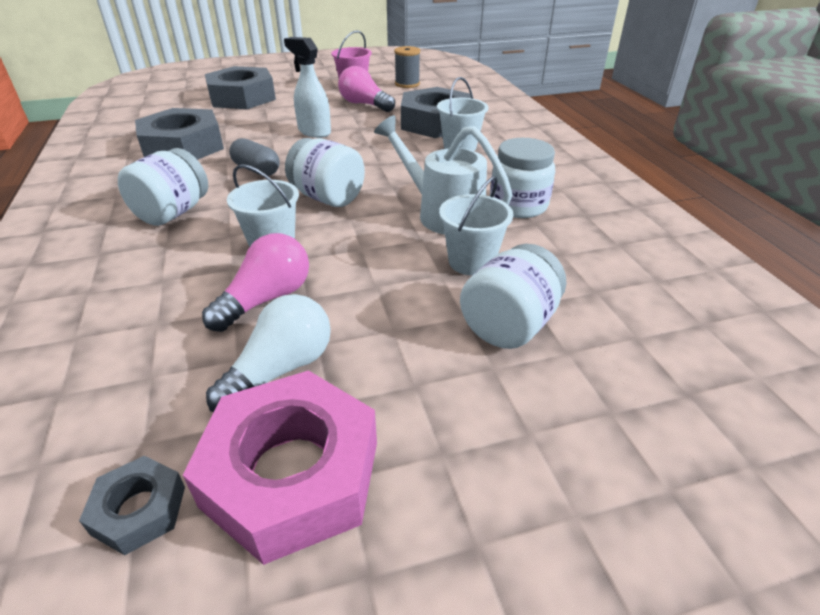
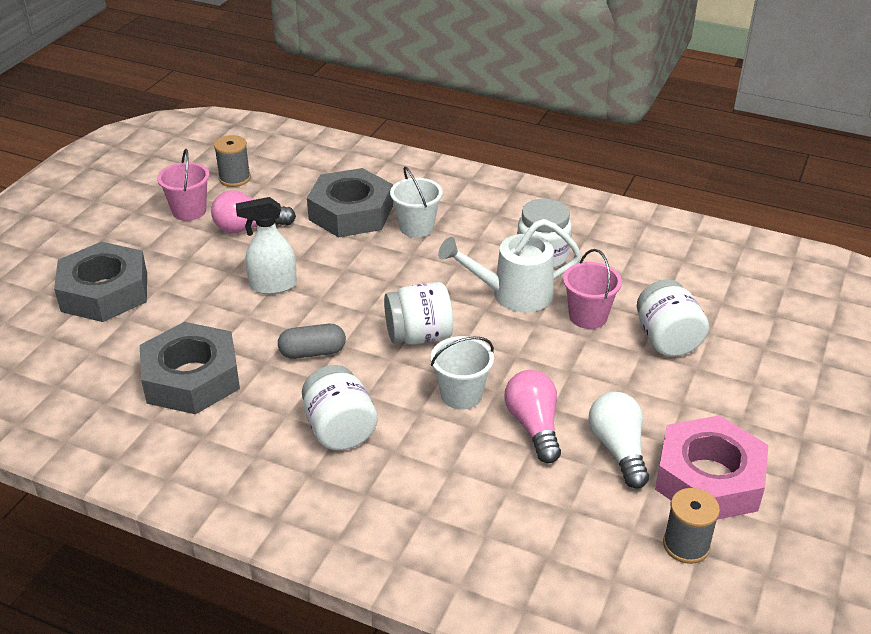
camera: 50 degrees left, 0 degrees up
grey nut [79,456,185,555] -> grey spool [663,488,720,564]
white bucket [439,176,514,276] -> pink bucket [563,249,622,329]

